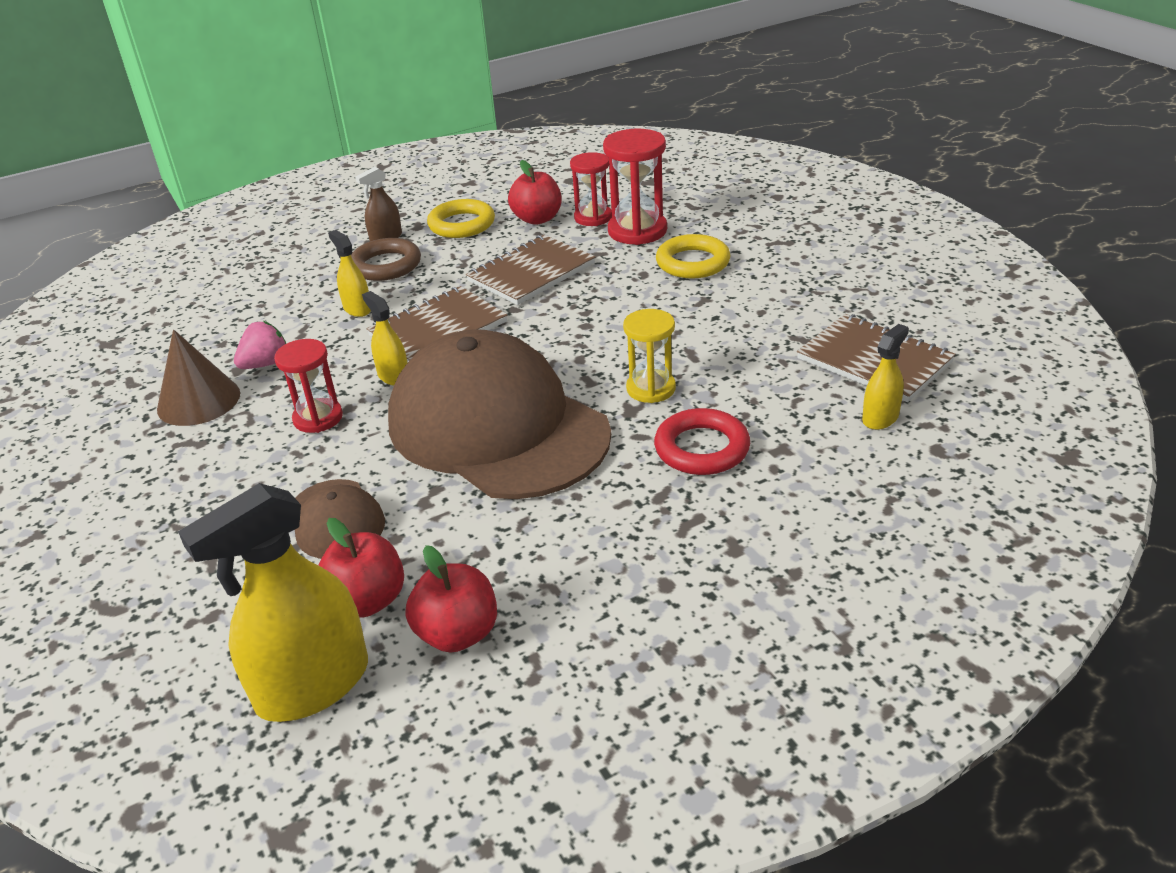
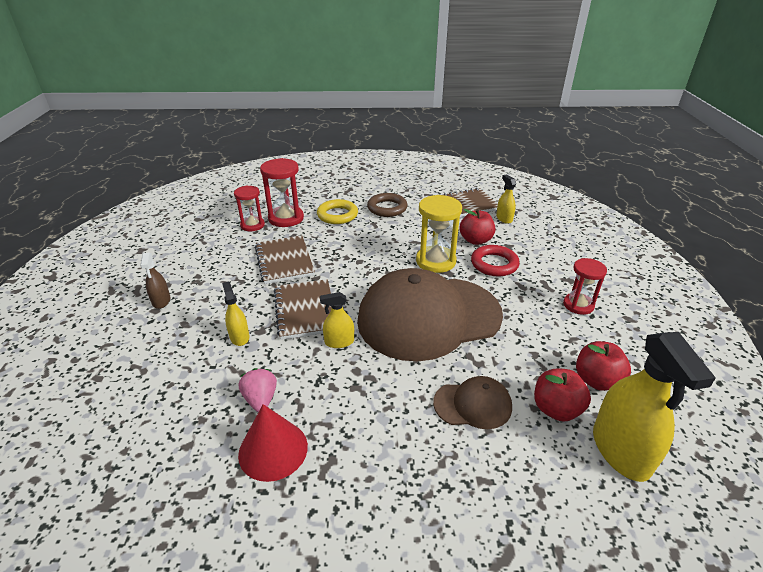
camera: 65 degrees left, 0 degrees up
brown cone [157,329,240,426] -> red cone [238,404,308,482]
red hourglass [274,339,343,433] -> red hourglass moved to [563,258,607,315]
yellow spray bottle [328,230,371,317] -> yellow spray bottle turned 75 degrees clockwise [222,281,249,346]
brown ring [351,238,421,281] -> brown ring moved to [367,193,408,217]
yellow ring [427,199,495,238] -> none
red apple [508,160,562,225] -> red apple moved to [460,209,495,245]
yellow hourglass [623,309,676,403] -> yellow hourglass [416,195,462,273], size x1.51

